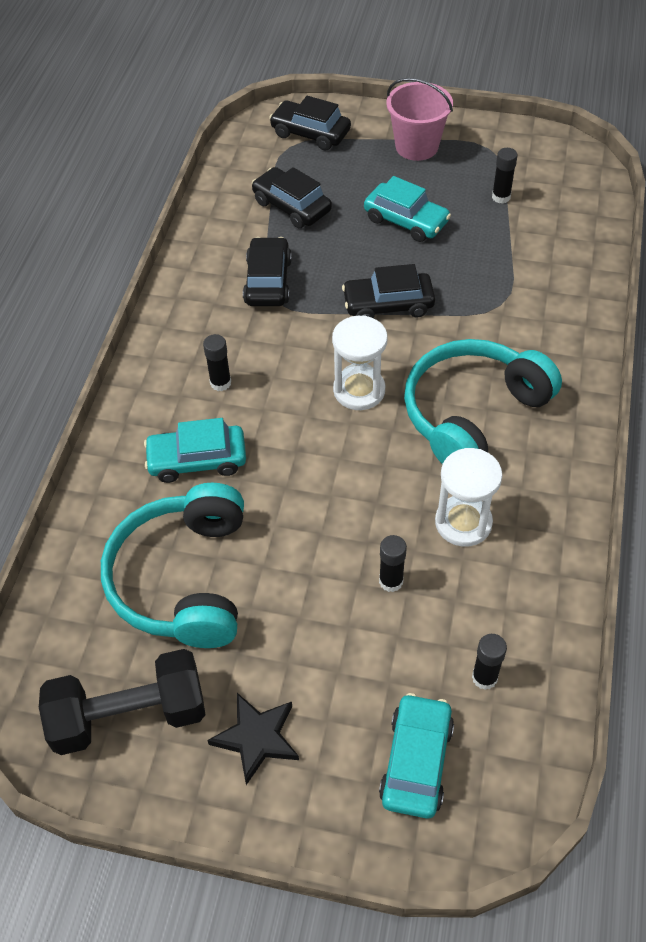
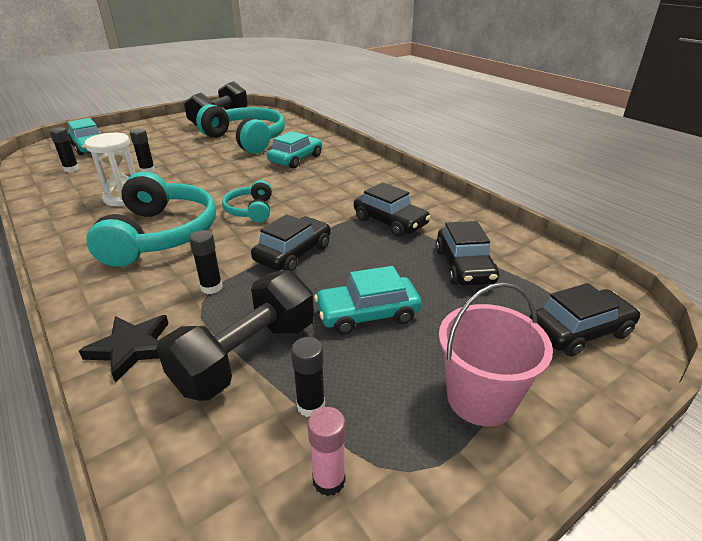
camera: 130 degrees right, 20 degrees down
black glue stick [203,334,231,391] -> black glue stick moved to [189,230,223,294]
black star [207,693,299,785] -> black star moved to [79,315,169,383]
black car [252,167,332,228] -> black car turned 90 degrees clockwise [435,221,499,286]
white hourglass [332,315,388,410] -> turquoise headphones [222,180,272,222]
none -> black dumbbell [156,270,314,401]
none -> pink glue stick [307,407,346,496]

